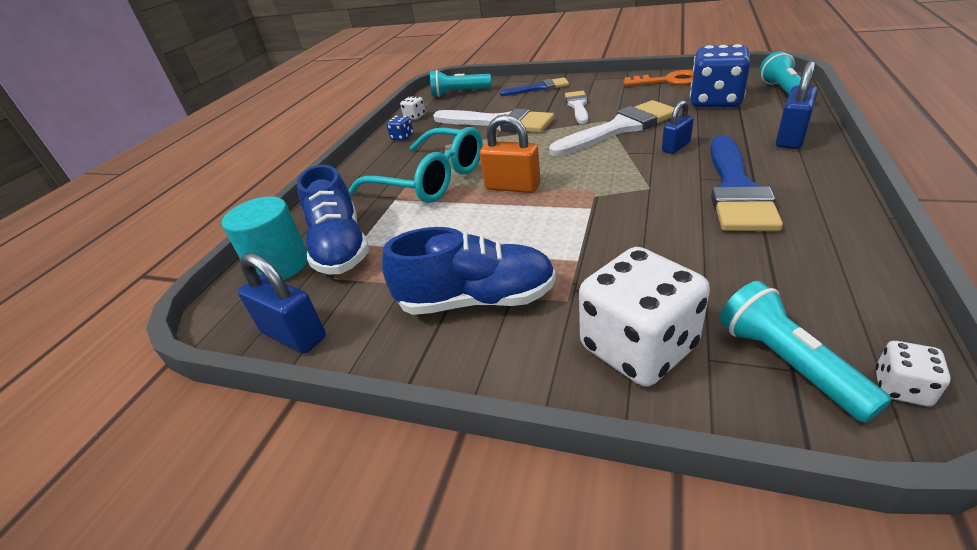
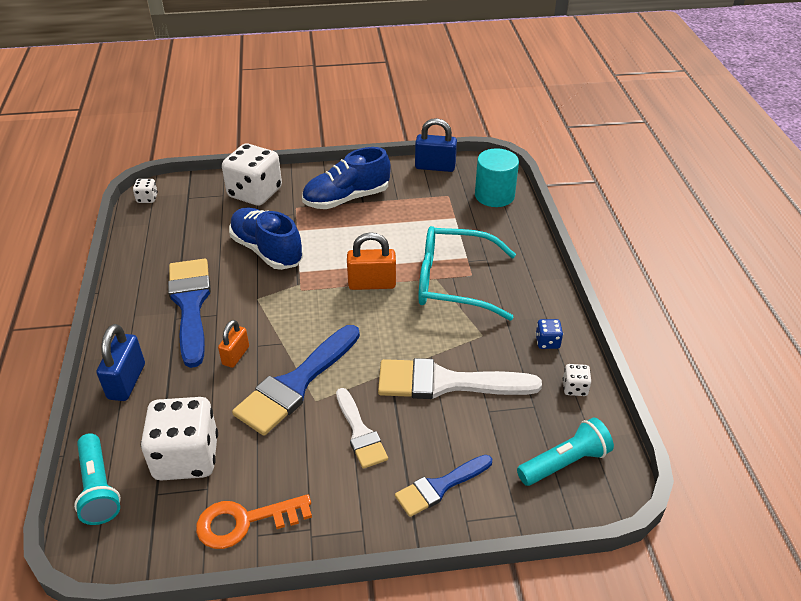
camera: 150 degrees right, 5 degrees up
blue shoe [297,165,370,275] -> blue shoe moved to [229,207,303,270]
white brush [549,100,674,156] -> blue brush [232,325,360,436]
blue padlock [662,100,694,154] -> orange padlock [218,320,249,368]
blue dice [690,44,750,107] -> white dice [141,397,218,480]
turquoise flashlight [719,281,892,423] -> none

